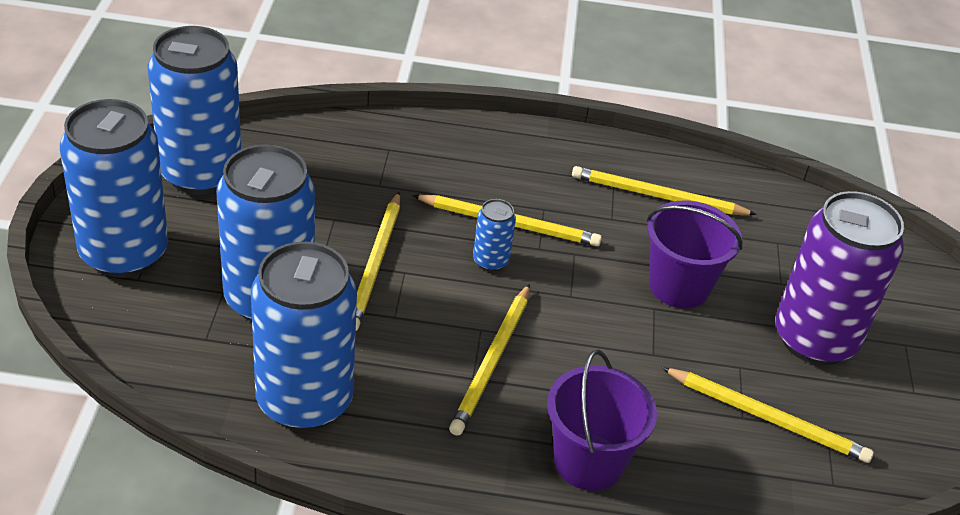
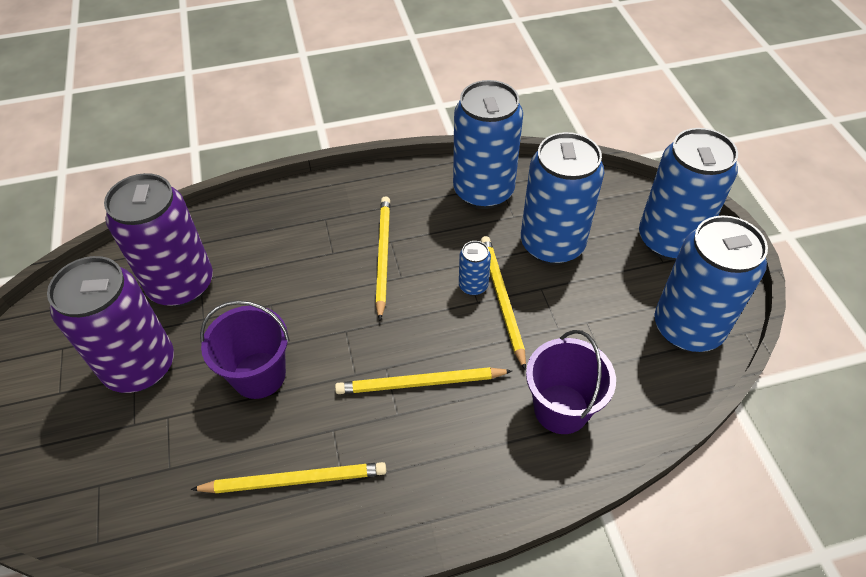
camera: 165 degrees right, 10 degrees up
blue can [473,199,516,272] -> blue can moved to [459,241,491,296]
purple bucket [547,350,657,491] -> purple bucket moved to [526,330,616,434]
yellow pencil [662,367,874,463] -> purple can [104,173,213,307]

